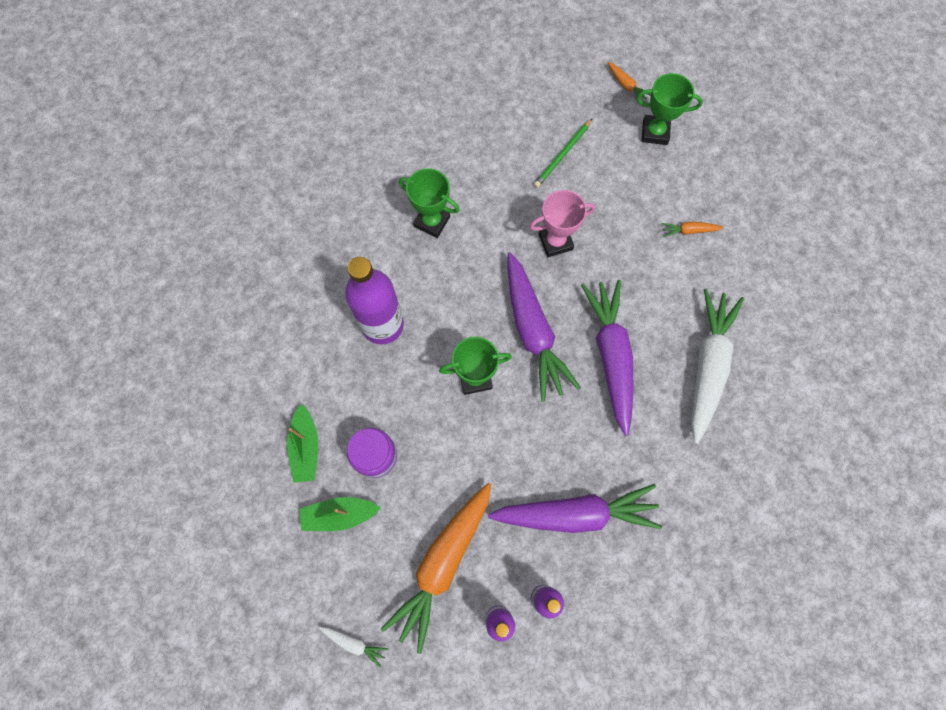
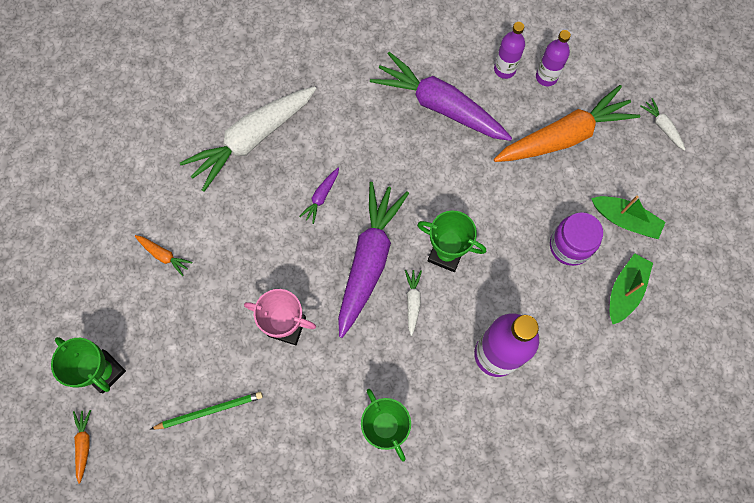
camera: 145 degrees left, 0 degrees up
purple carrot [581,280,634,436] -> purple carrot [299,167,339,224], size x0.41
none -> white carrot [405,270,422,336]

